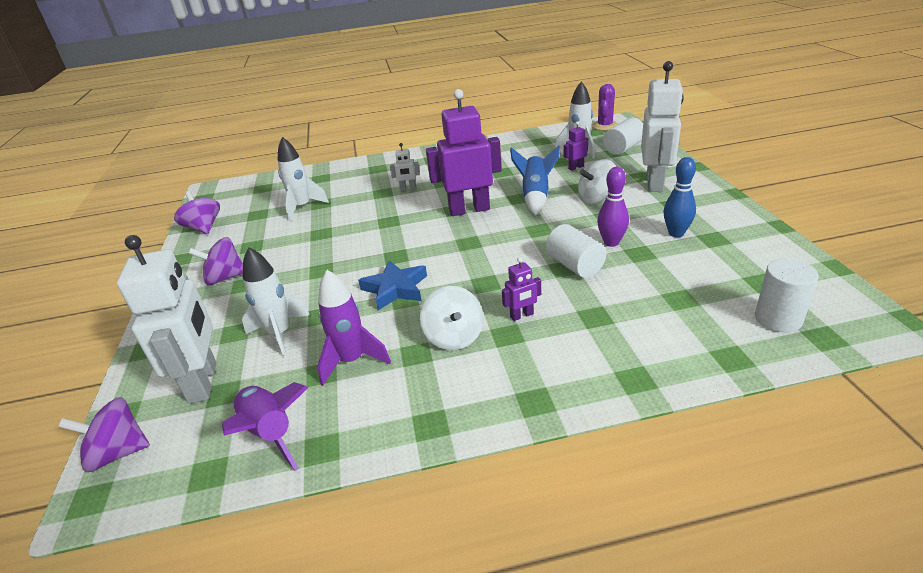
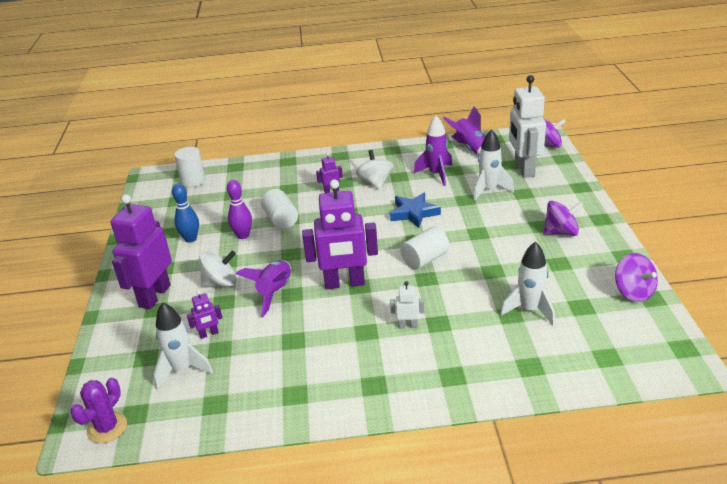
camera: 175 degrees left, 0 degrees up
blue rocket [510,145,560,216] -> purple rocket [236,260,291,317]
white cylinder [603,117,643,155] -> white cylinder moved to [400,226,449,270]
white robot [641,61,684,192] -> purple robot [111,194,172,309]

